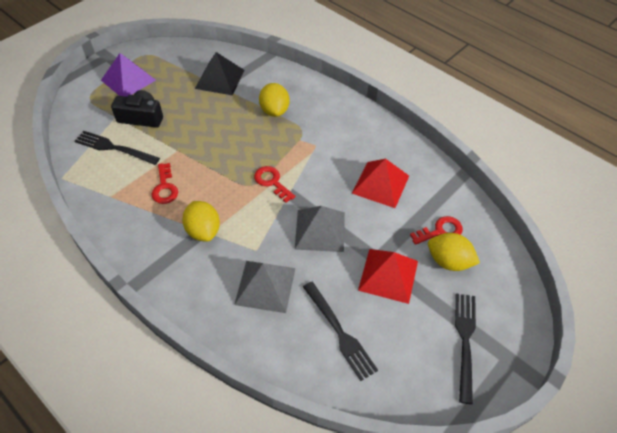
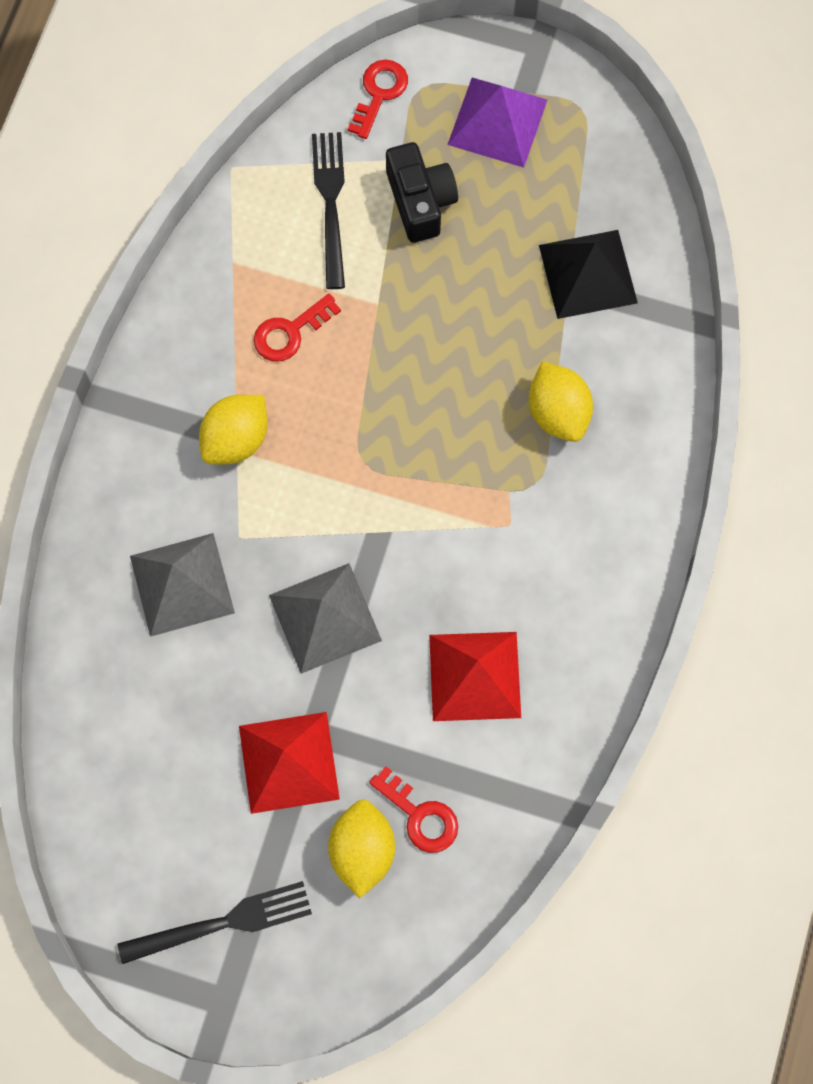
camera: 65 degrees right, 20 degrees up
red key [254,166,295,203] -> red key moved to [348,59,408,139]
yellow lemon [259,83,290,117] -> yellow lemon turned 75 degrees counterclockwise [529,362,593,442]
black fork [303,282,378,381] -> none

